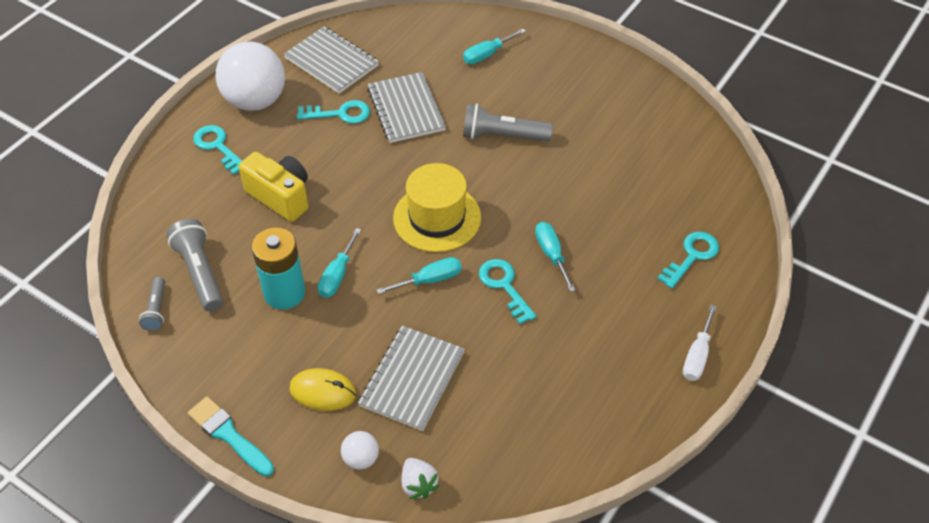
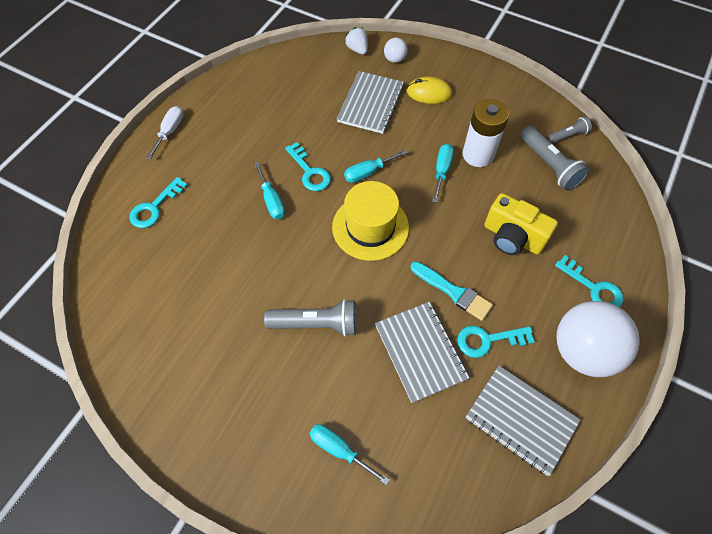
camera: 175 degrees right, 10 degrees up
grey flashlight [139,277,165,331] -> grey flashlight turned 75 degrees clockwise [546,116,592,144]
turquoise brush [188,397,274,477] -> turquoise brush moved to [411,262,493,321]
turquoise battery [252,228,305,310] -> white battery [463,99,509,167]
turquoise screwdriver [463,29,526,64] -> turquoise screwdriver turned 105 degrees counterclockwise [309,424,390,485]

